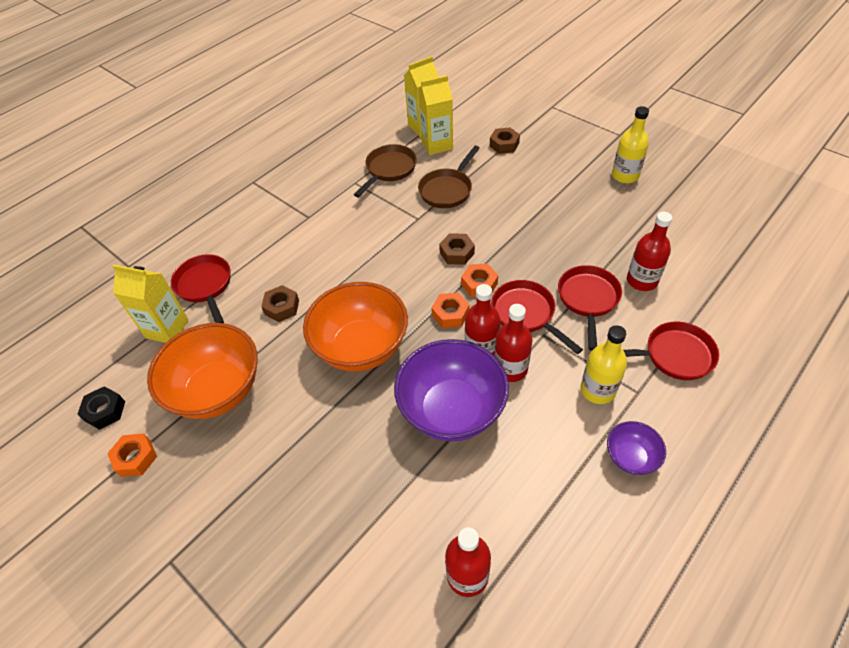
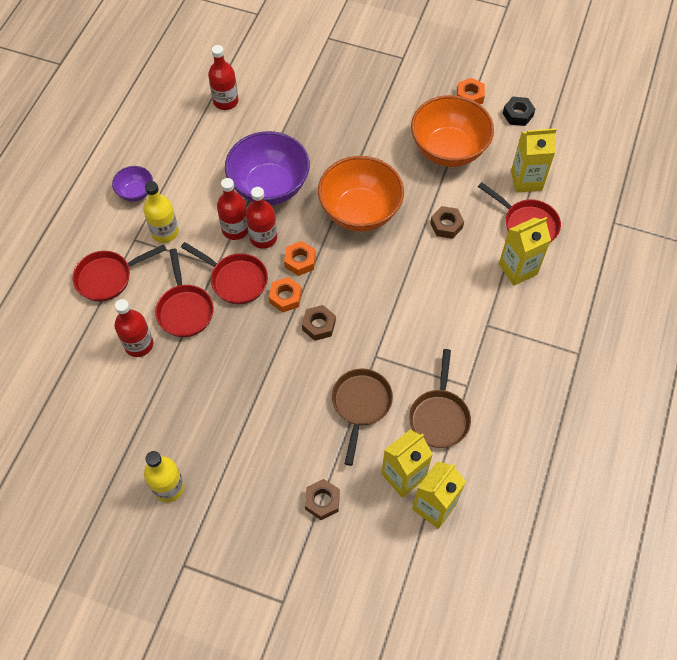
camera: 155 degrees right, 10 degrees up
none -> yellow carton [499,217,551,286]

